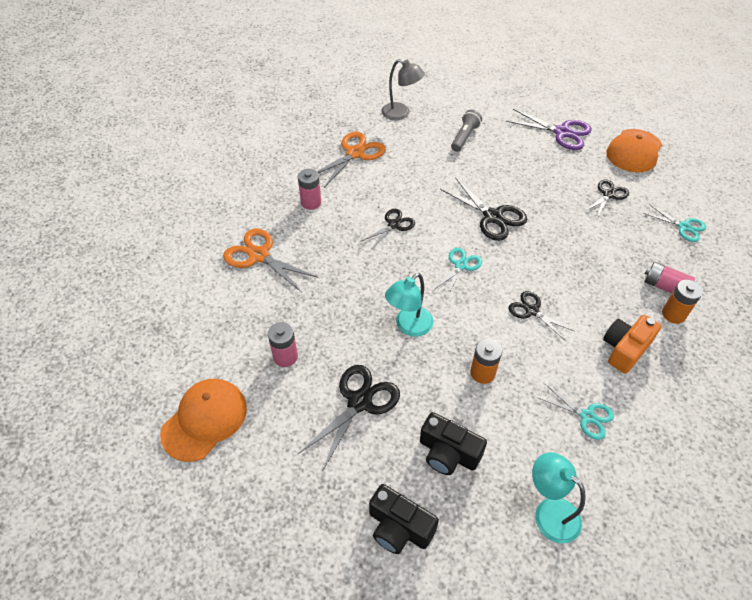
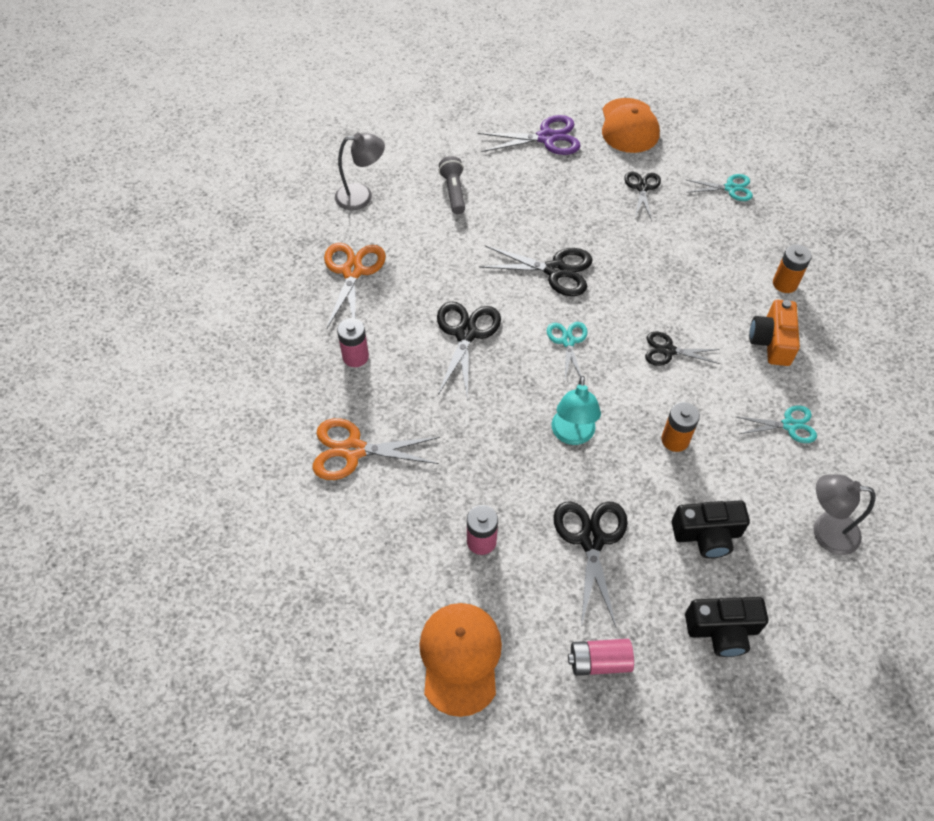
camera: 35 degrees left, 5 degrees up
black scissors [360,209,415,250] -> black scissors [437,302,501,400], size x1.58
turquoise lamp [532,452,586,544] -> grey lamp [813,475,875,555]
pink battery [645,262,695,293] -> pink battery moved to [568,639,634,676]

